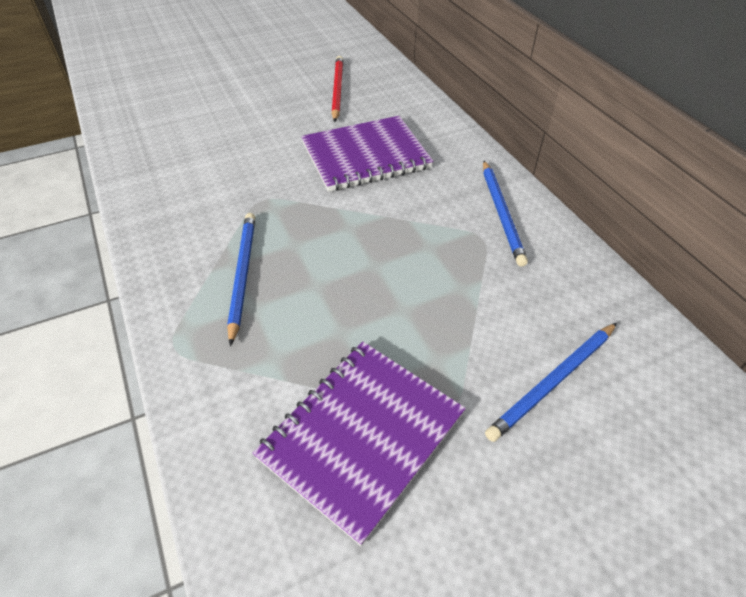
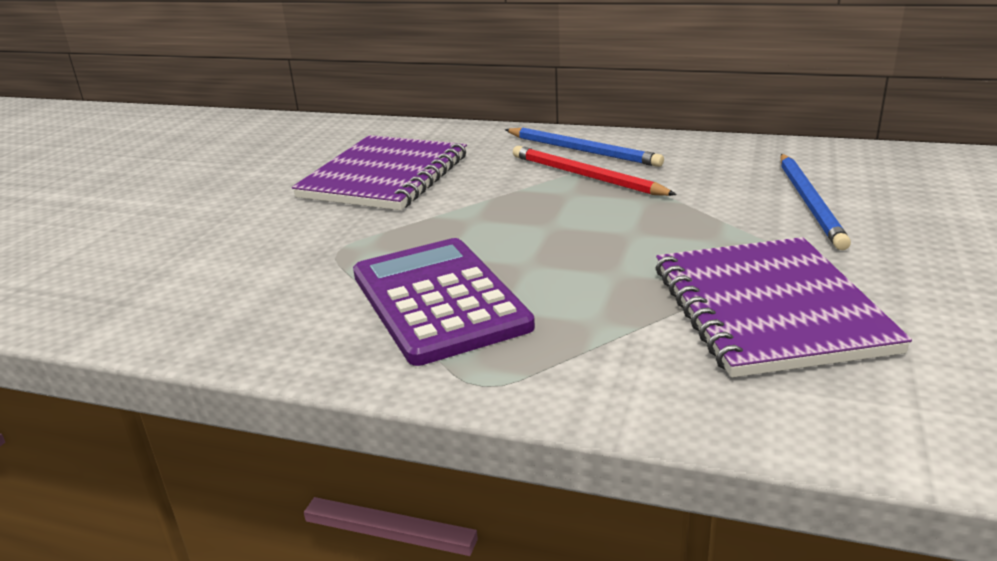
camera: 45 degrees left, 20 degrees down
blue pencil [227,213,255,346] -> purple calculator [353,238,535,366]
red pencil [332,56,343,122] -> red pencil moved to [513,146,677,196]

